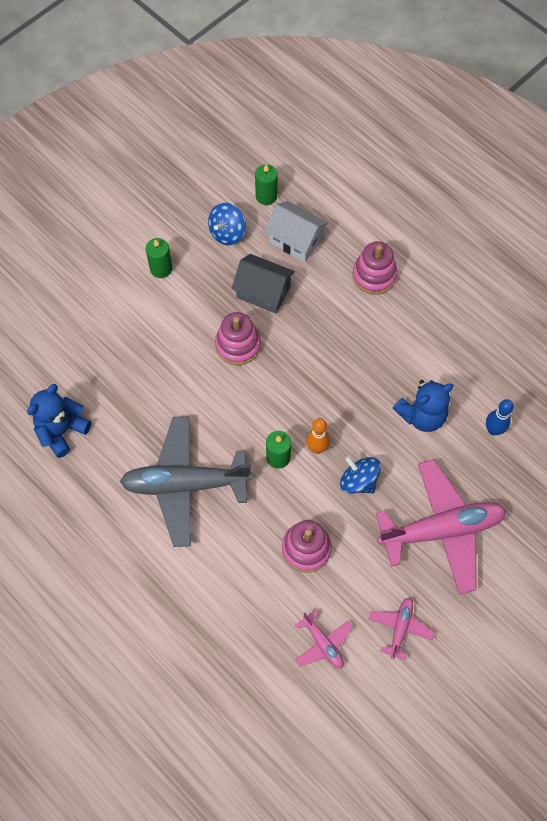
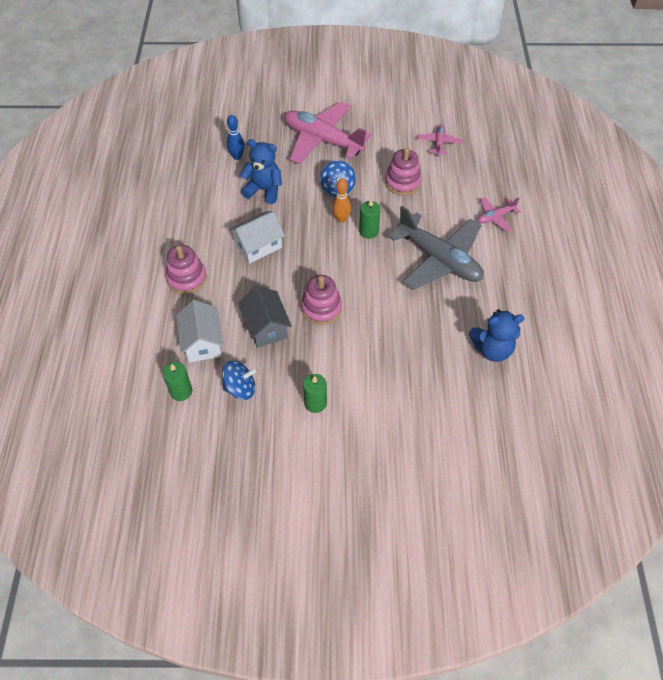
camera: 135 degrees left, 10 degrees down
pink plane [369,598,435,660] -> pink plane moved to [478,197,521,232]
none -> white house [228,211,285,264]

